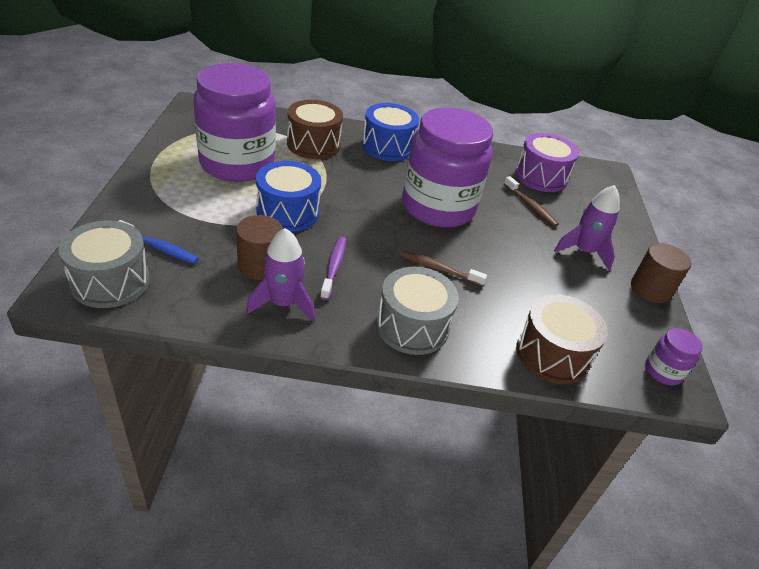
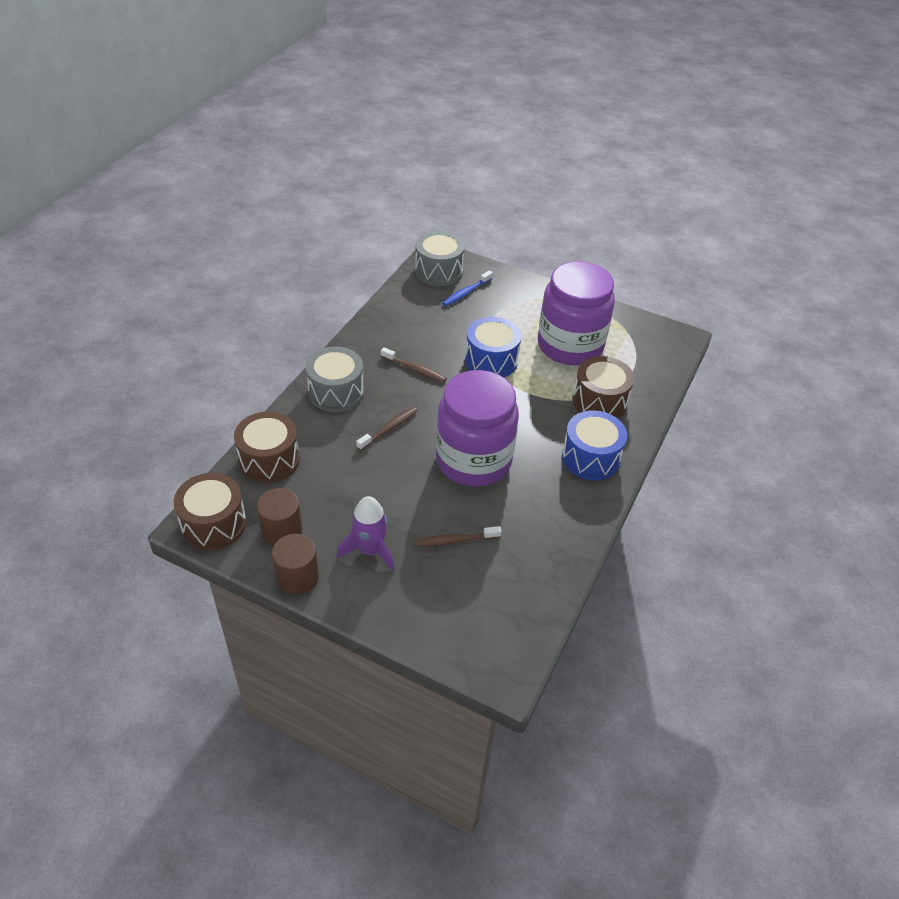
camera: 115 degrees right, 5 degrees up
brown cylinder [236,215,283,280] -> brown cylinder moved to [257,488,302,546]
purple rocket [246,228,315,322] -> none
purple toothbrush [320,237,346,300] -> brown toothbrush [381,347,447,382]
purple drum [515,133,579,192] -> none
purple jar [645,328,703,385] -> brown drum [174,473,246,550]

